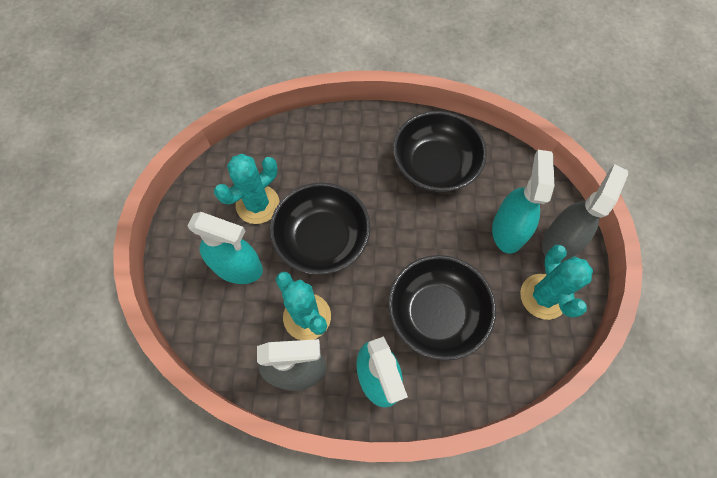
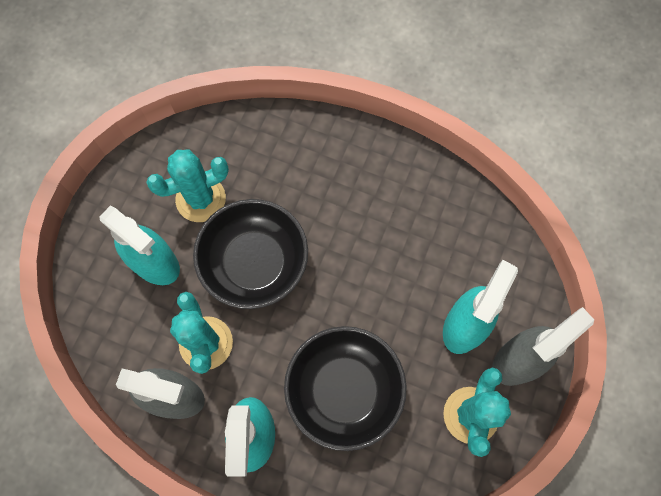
camera: 20 degrees right, 5 degrees up
black bowl [393,111,487,192] -> none

